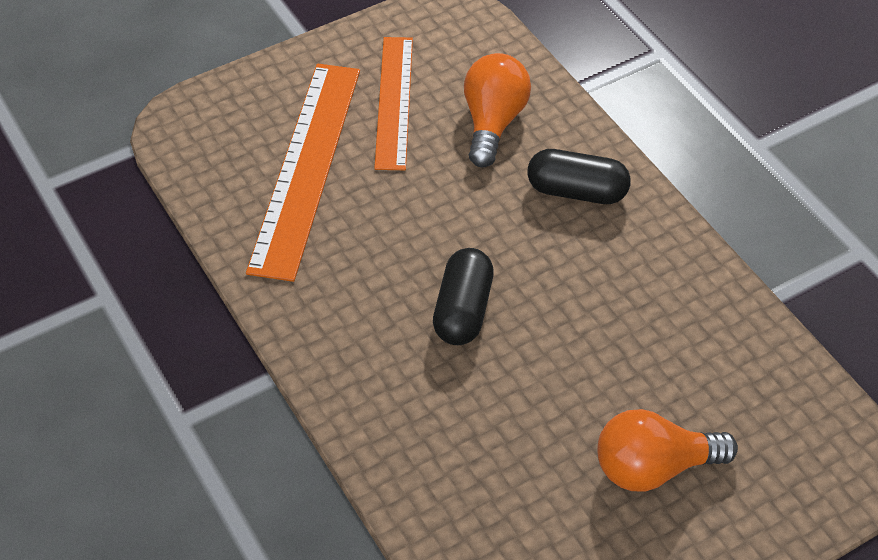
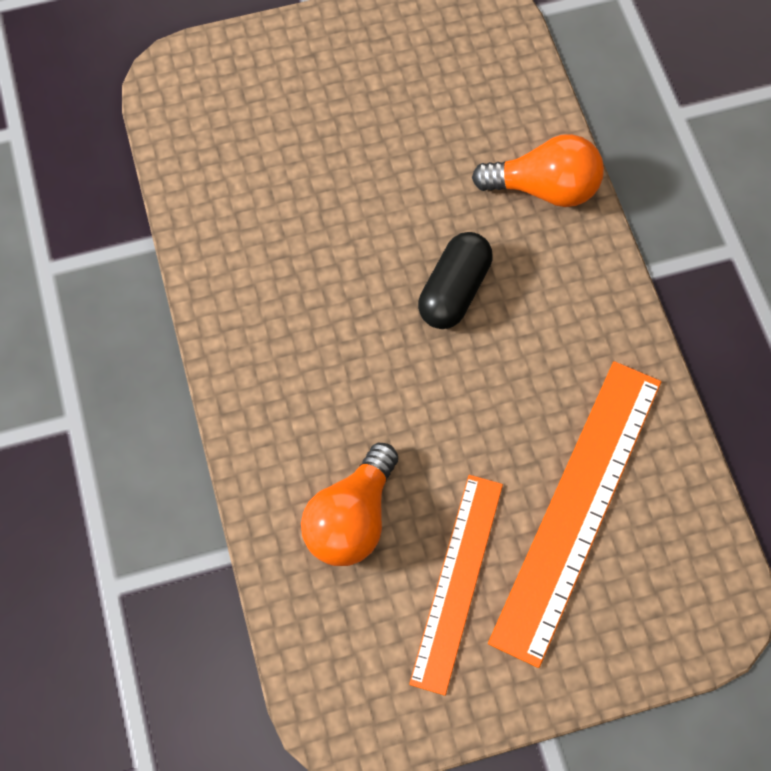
camera: 165 degrees left, 15 degrees up
black capsule [527,149,631,204] -> none
orange light bulb [597,409,738,491] -> orange light bulb moved to [472,134,604,207]

